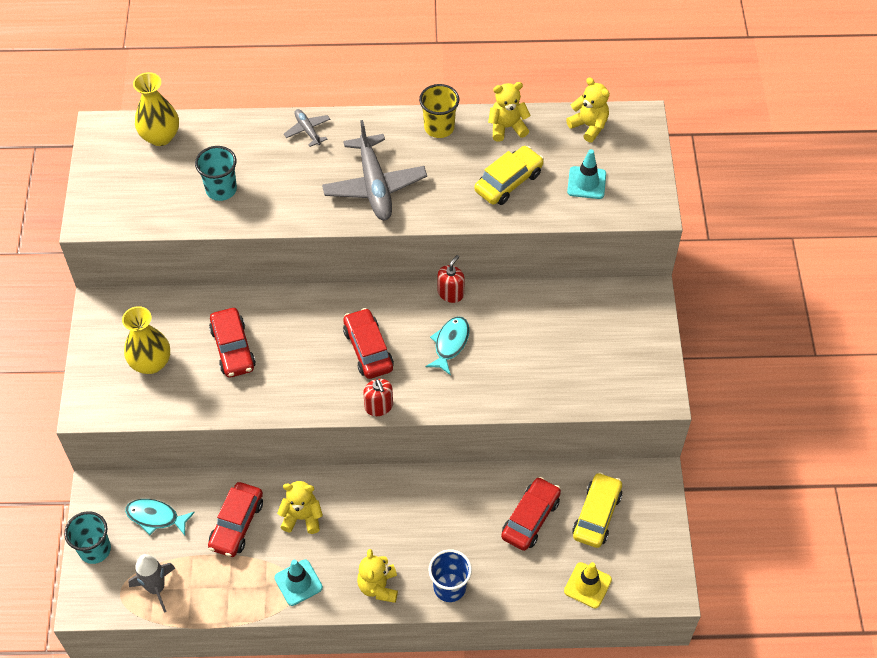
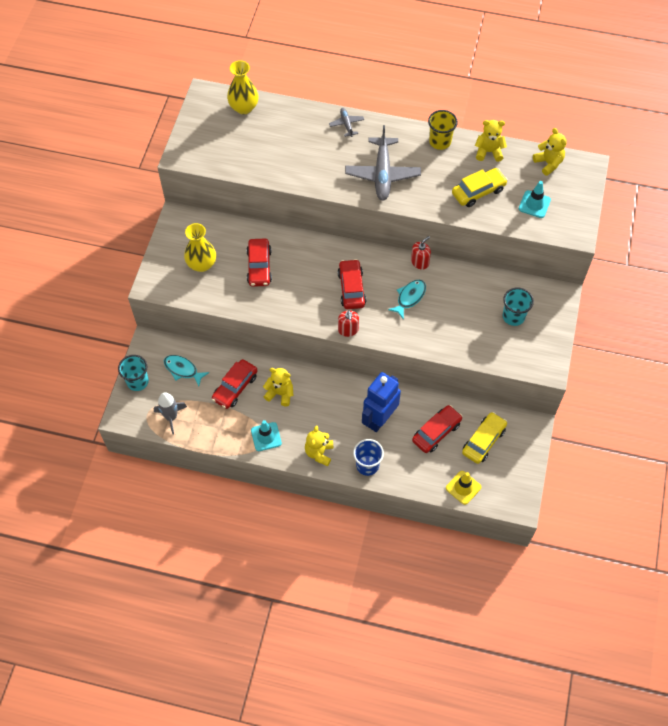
camera: 15 degrees right, 5 degrees up
turquoise cup [195,146,237,201] -> turquoise cup moved to [503,287,534,326]
none -> blue robot [362,372,401,432]

